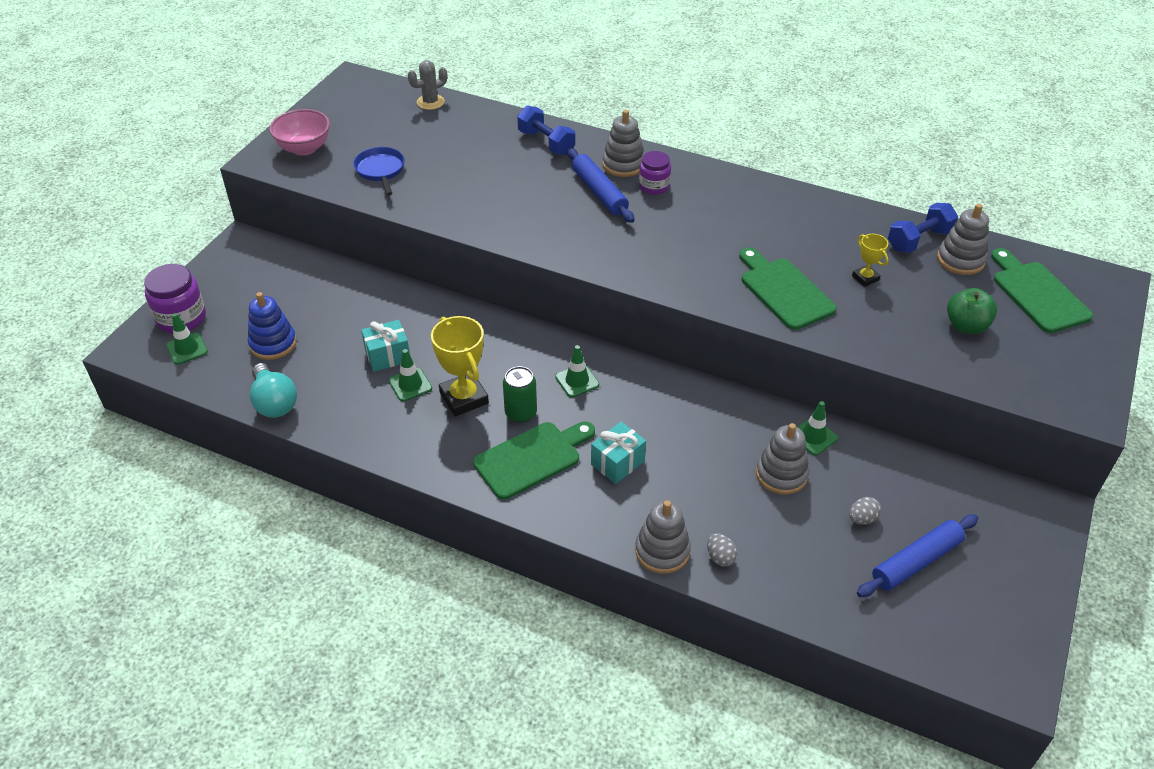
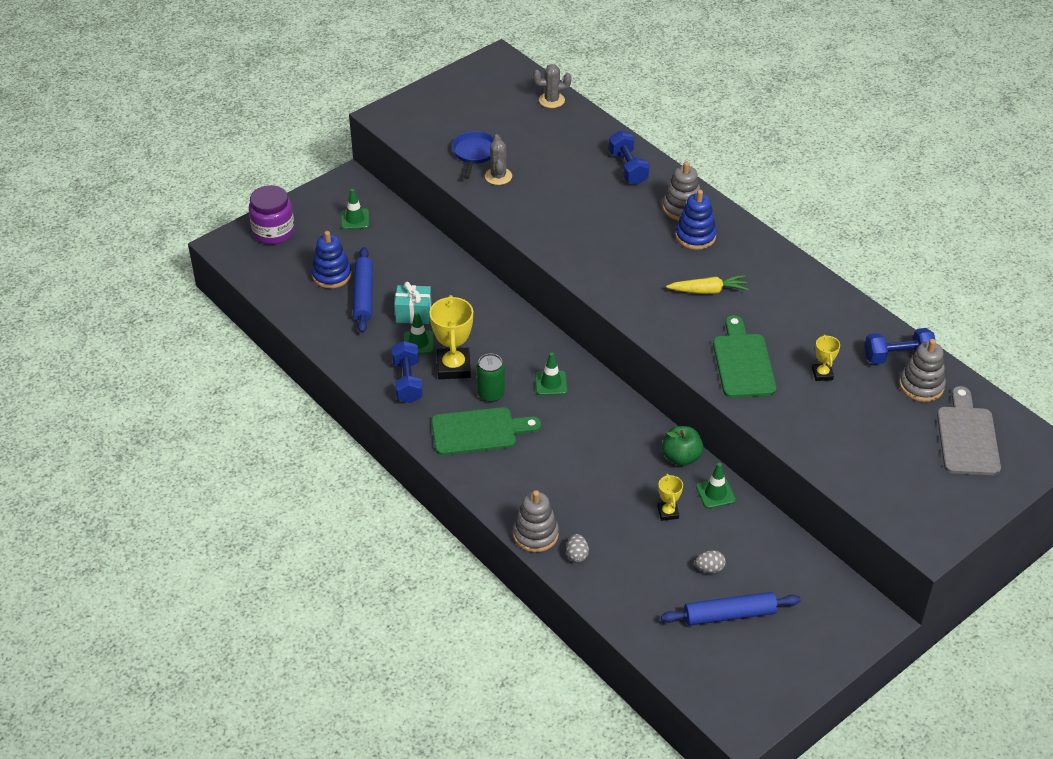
camera: 25 degrees right, 0 degrees up
green traffic cone [166,313,208,365] -> green traffic cone moved to [341,189,369,230]
turquoise light bulb [250,363,297,418] -> none
pink bowl [269,109,330,156] -> none
blue rolling pin [567,148,635,223] -> blue rolling pin moved to [353,247,373,333]
turquoise gift [591,422,646,484] -> none
purple jar [639,151,671,195] -> blue stacking toy [675,190,717,250]
grey stacking toy [756,423,809,495] -> yellow trophy [657,474,683,521]
green apple [947,288,997,334] -> green apple moved to [662,426,703,466]
green cutting board [991,248,1093,333] -> grey cutting board [937,386,1001,475]
none -> blue dumbbell [391,341,423,403]
none -> grey cactus [485,134,512,185]
none -> yellow carrot [666,275,749,294]

